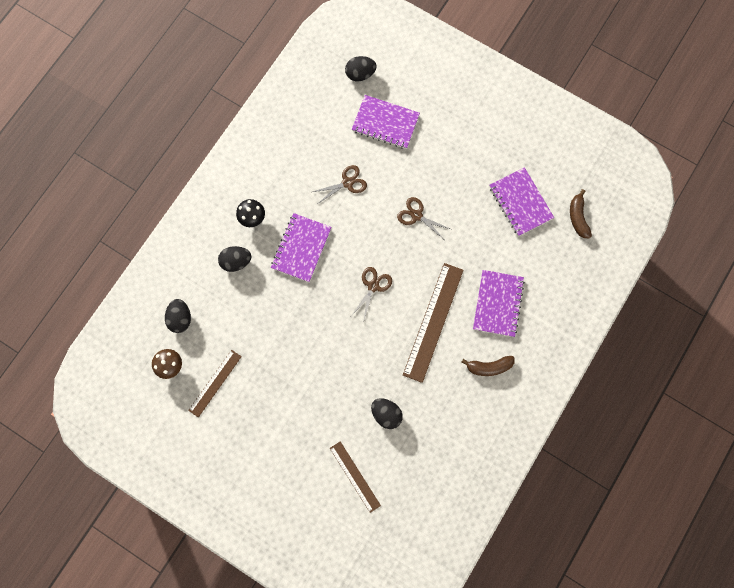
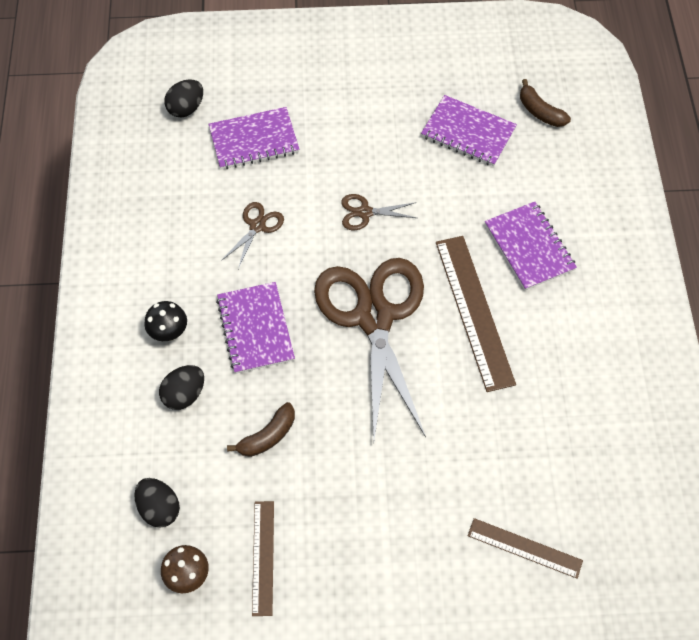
camera: 35 degrees left, 15 degrees down
brown scissors [351,267,392,323] -> brown scissors [314,258,426,440], size x2.46
black egg [371,398,403,429] -> none
brown banana [461,356,515,376] -> brown banana moved to [227,402,295,457]

